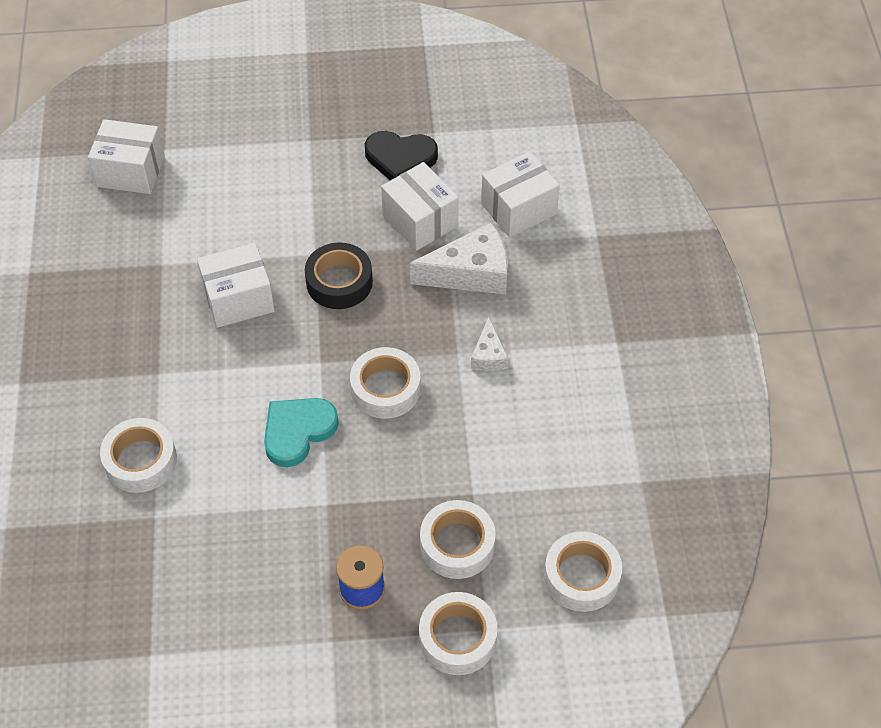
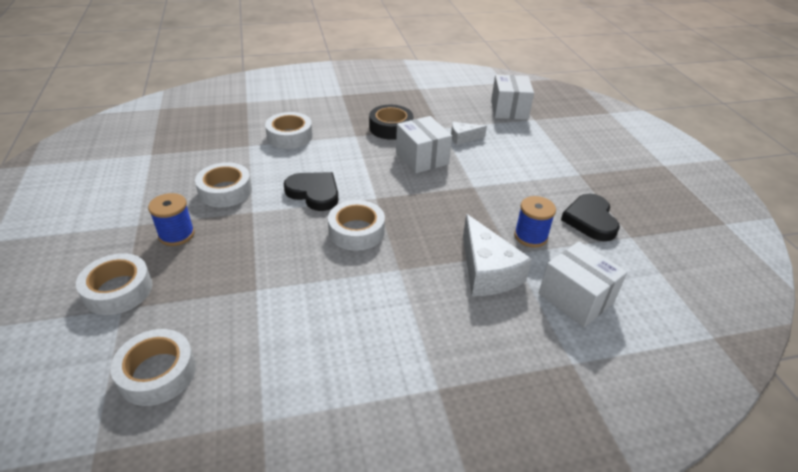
camera: 80 degrees right, 15 degrees down
turquoise heart [264,398,339,467] -> black heart [284,172,338,211]
black tape [305,242,373,309] -> black tape moved to [369,105,414,140]
white box [381,162,459,251] -> blue spool [514,196,556,247]
white tape [420,500,496,579] -> white tape moved to [195,162,252,207]
white cheese [471,317,508,371] -> white cheese moved to [451,122,487,145]

